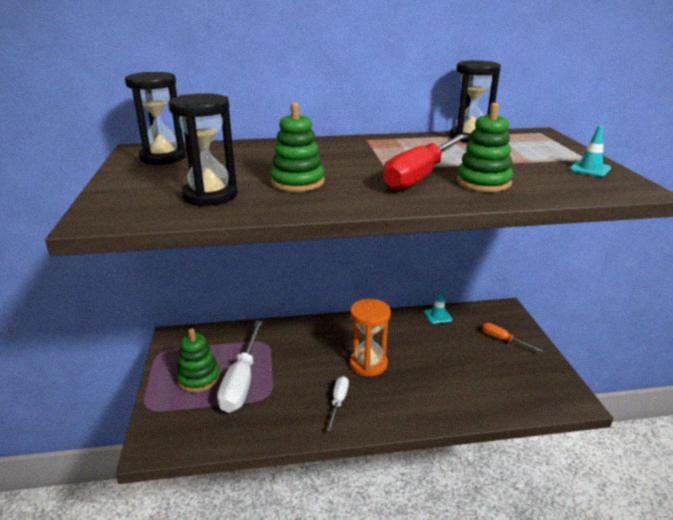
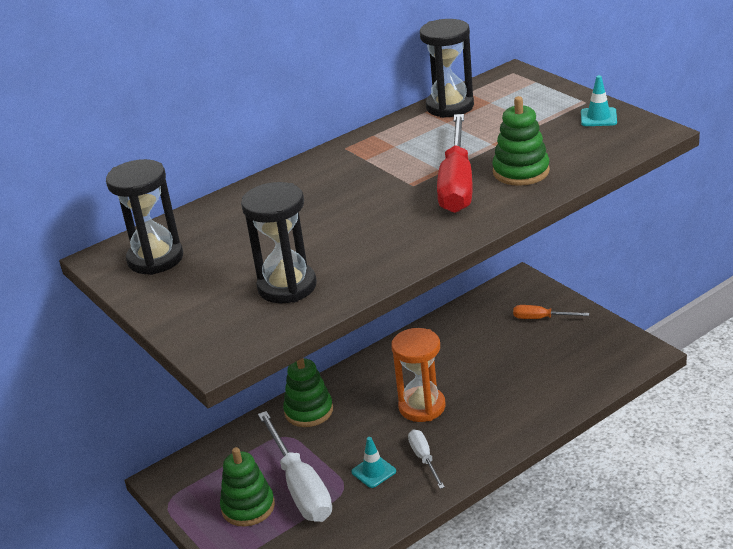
camera: 25 degrees left, 5 degrees up
green stacking toy [270,102,324,192] -> green stacking toy moved to [283,358,333,427]
turquoise traffic cone [424,290,453,324] -> turquoise traffic cone moved to [351,437,396,488]

